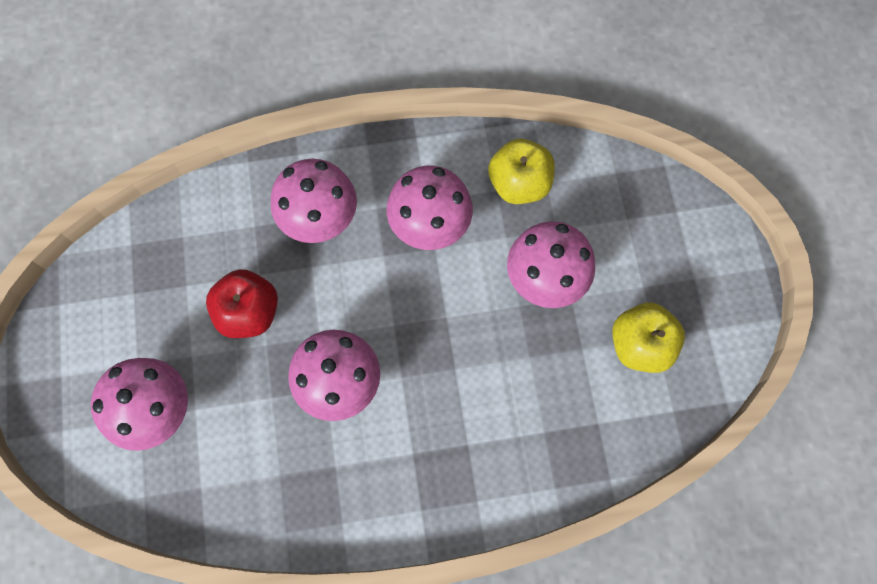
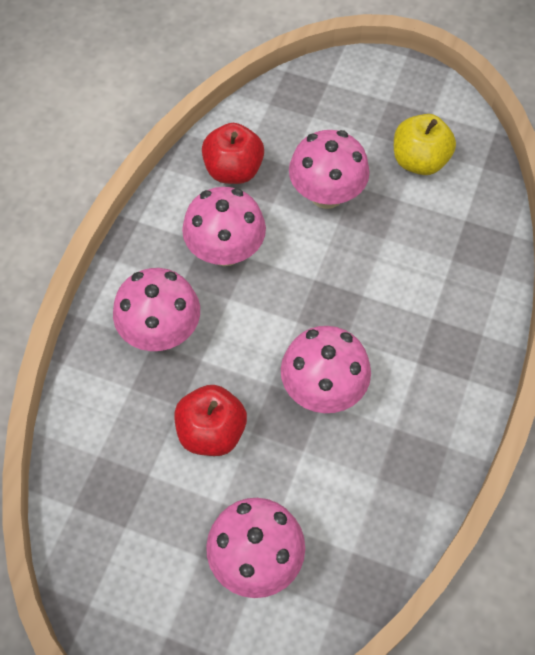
camera: 60 degrees left, 10 degrees down
yellow apple [488,139,555,204] -> red apple [202,123,264,184]

